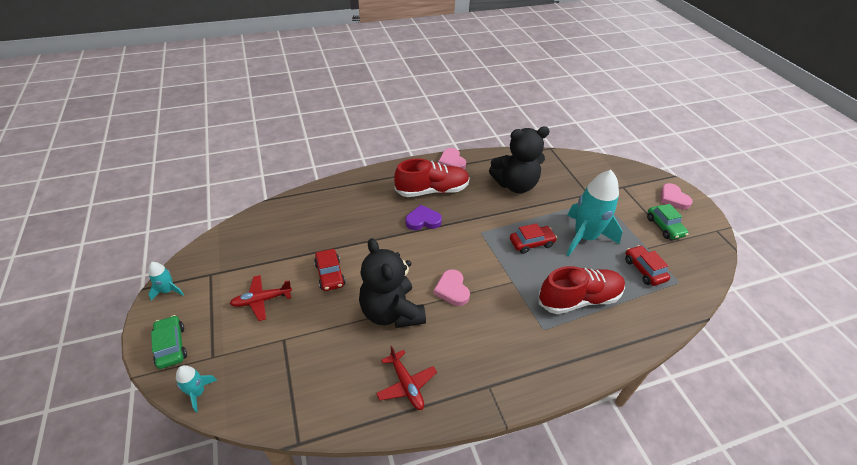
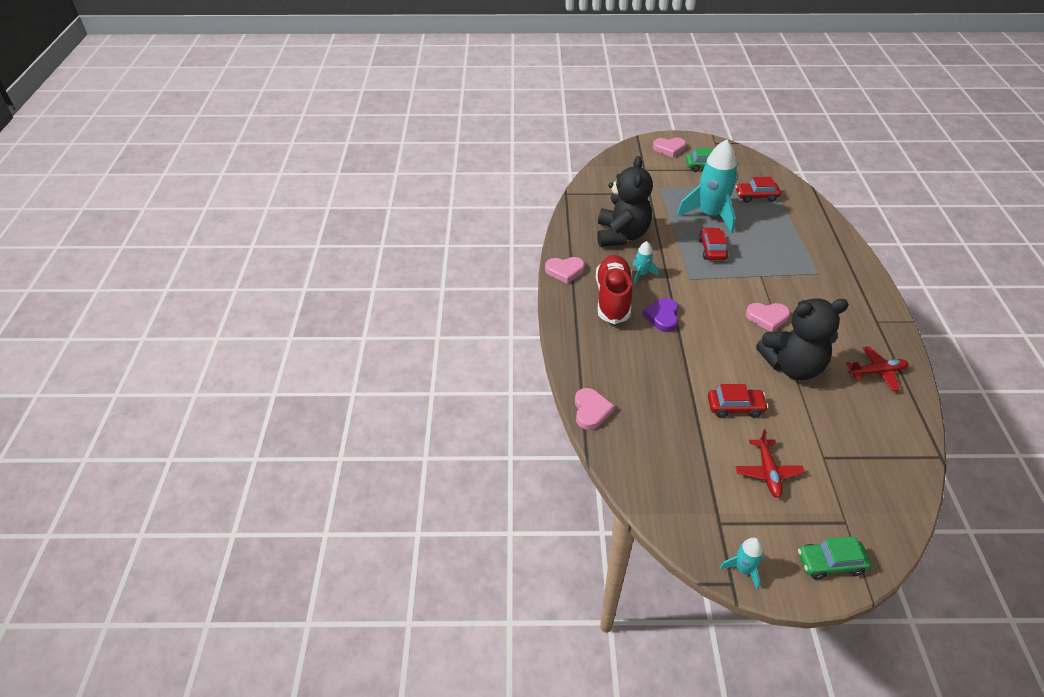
camera: 70 degrees left, 0 degrees up
turquoise rocket [176,365,217,413] -> turquoise rocket moved to [633,241,658,284]
red shoe [539,266,625,314] -> none
none -> pink heart [575,388,615,430]

